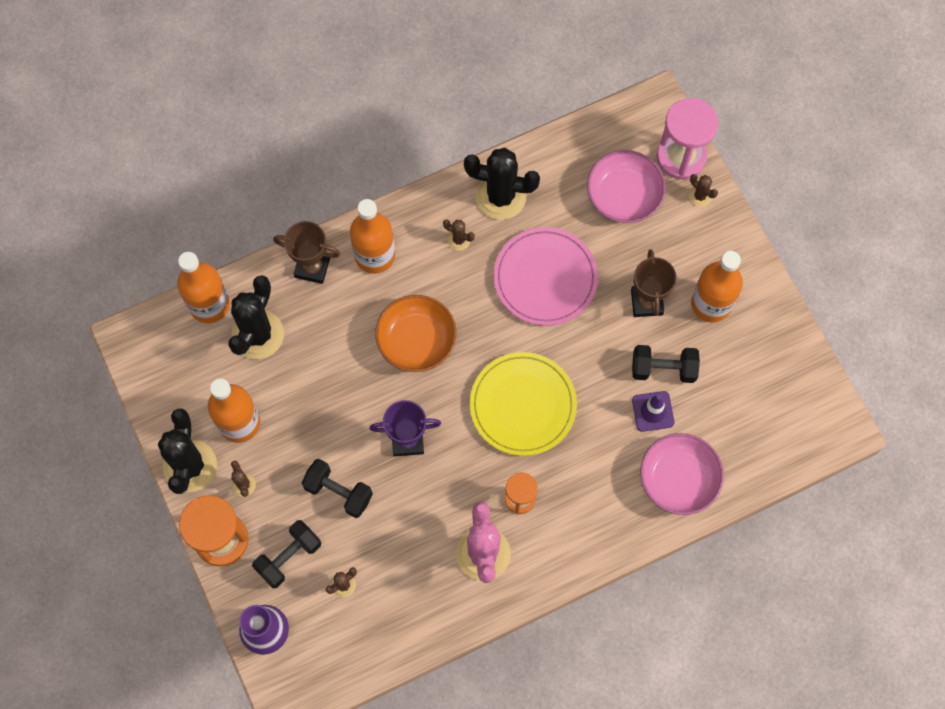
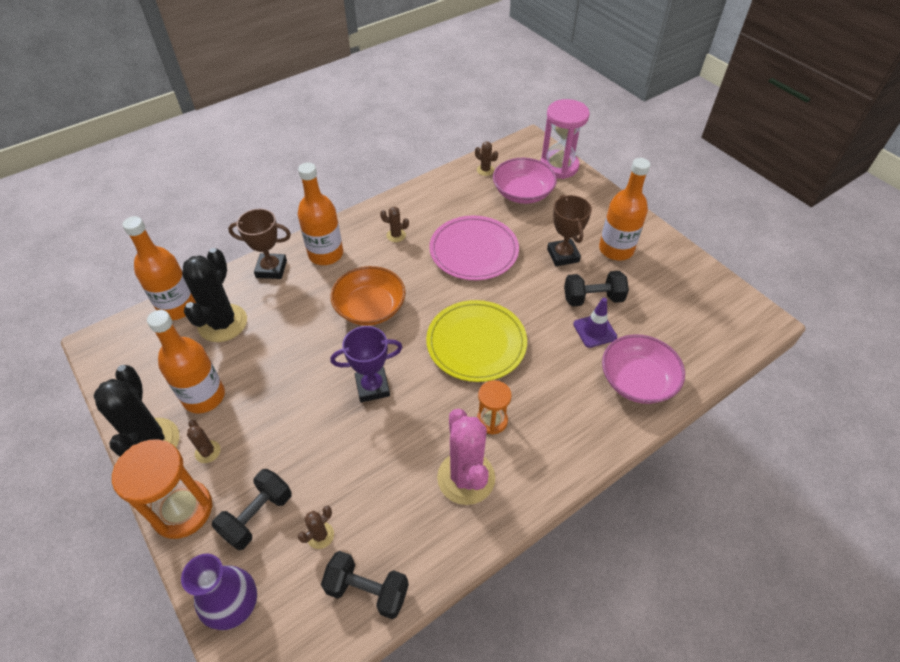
camera: 10 degrees left, 20 degrees down
black dumbbell [302,459,373,518] -> black dumbbell moved to [321,551,409,619]
black cactus [464,148,540,220] -> none
brown cactus [689,174,718,207] -> brown cactus moved to [475,142,498,176]

